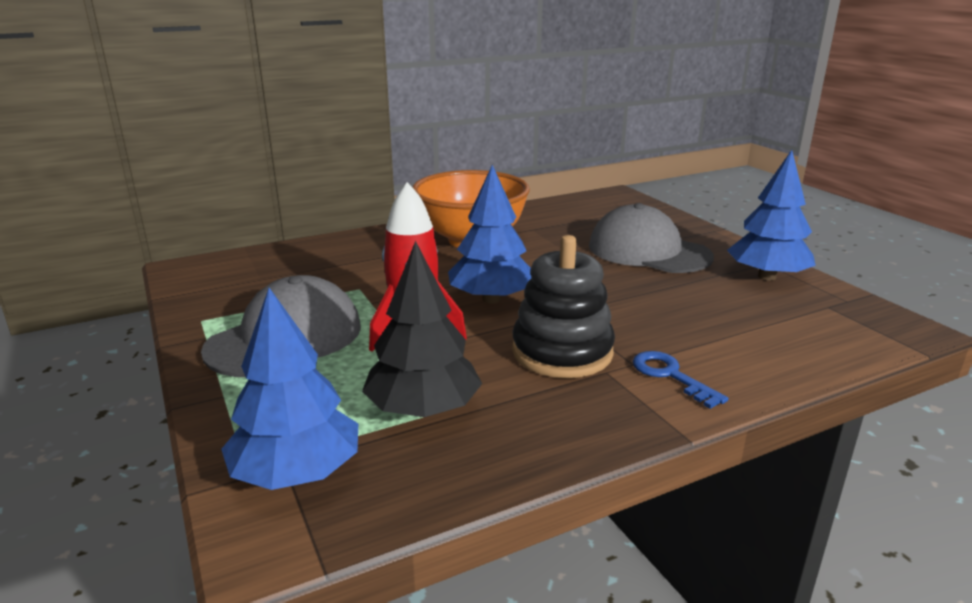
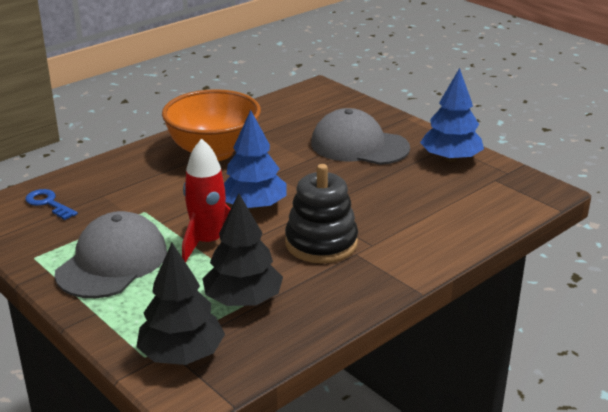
camera: 15 degrees left, 5 degrees up
blue tree [221,288,358,490] -> black tree [136,243,225,365]
blue key [633,351,729,409] -> blue key moved to [25,189,78,220]

